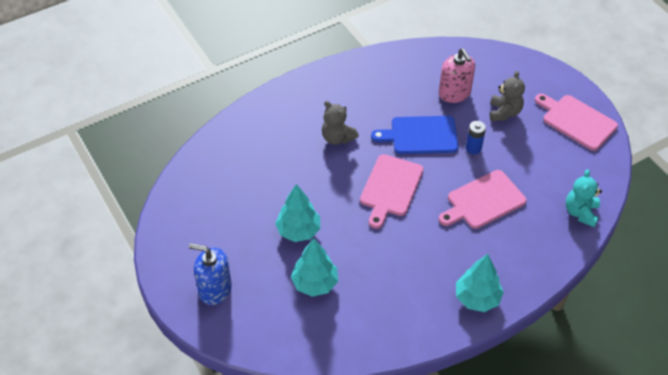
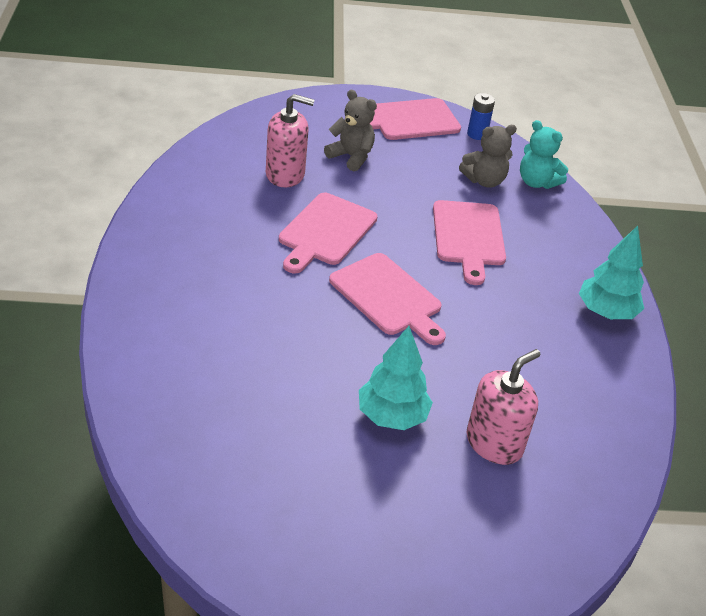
camera: 65 degrees left, 10 degrees down
blue soap dispenser [189,243,232,305] -> none
turquoise tree [291,238,338,297] -> pink soap dispenser [467,349,541,465]
grey teddy bear [322,101,359,145] -> grey teddy bear moved to [459,125,517,187]
blue cutting board [371,116,458,154] -> pink cutting board [279,193,378,273]
blue battery [466,121,486,154] -> blue battery moved to [467,93,495,140]

